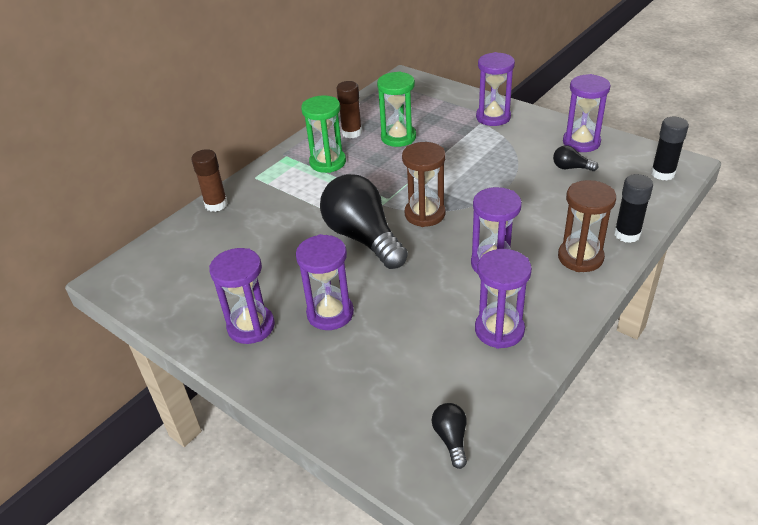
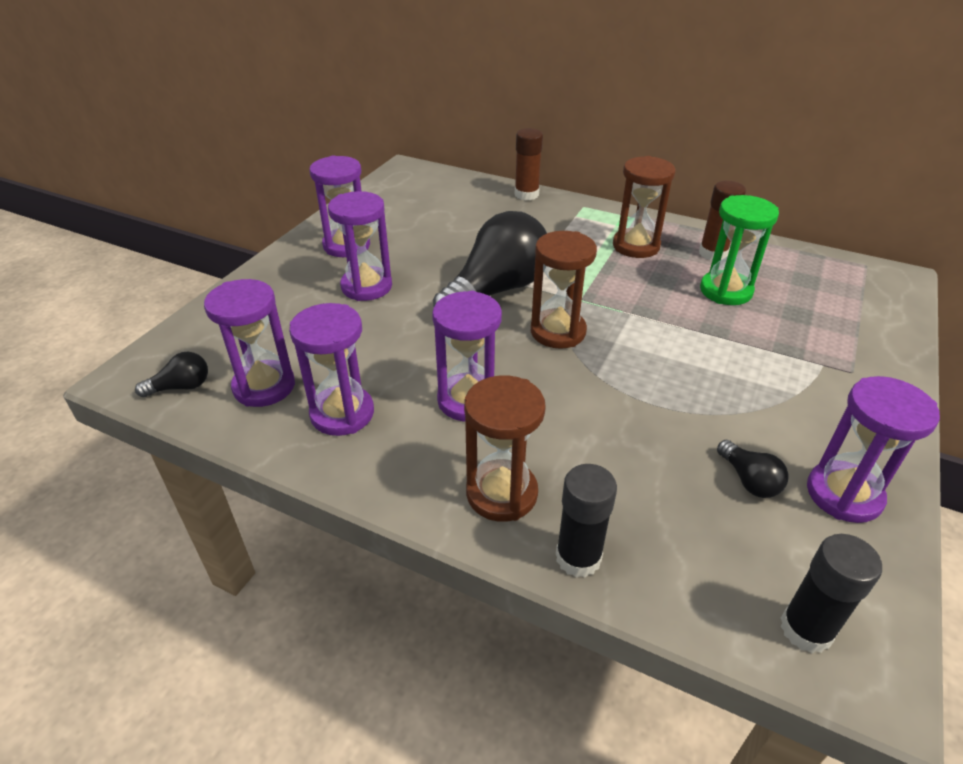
camera: 75 degrees right, 0 degrees up
green hourglass [301,95,346,173] -> brown hourglass [613,156,676,258]
purple hourglass [476,52,515,126] -> purple hourglass moved to [204,279,295,407]
black light bulb [553,145,598,171] -> black light bulb turned 150 degrees clockwise [717,440,789,498]

